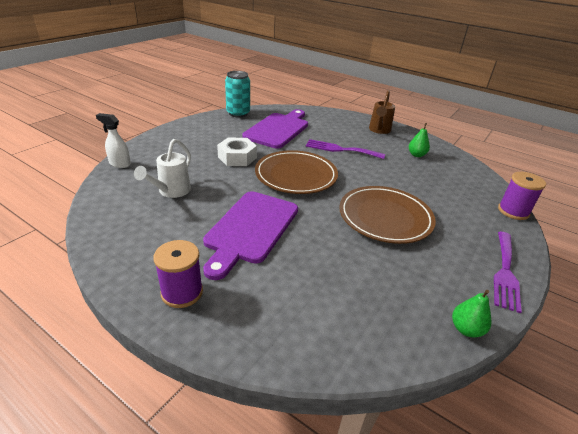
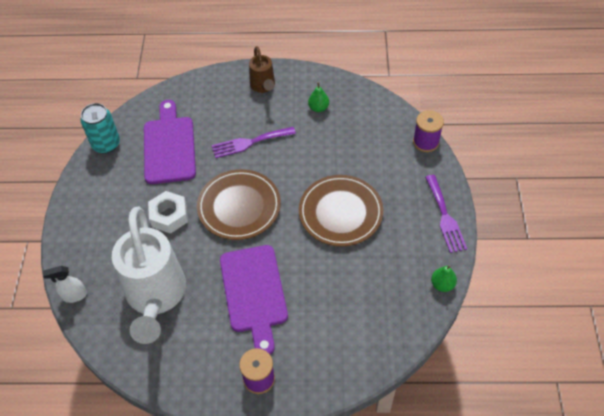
camera: 30 degrees left, 20 degrees up
white watering can [134,139,191,198] -> white watering can [112,206,186,344], size x2.03

